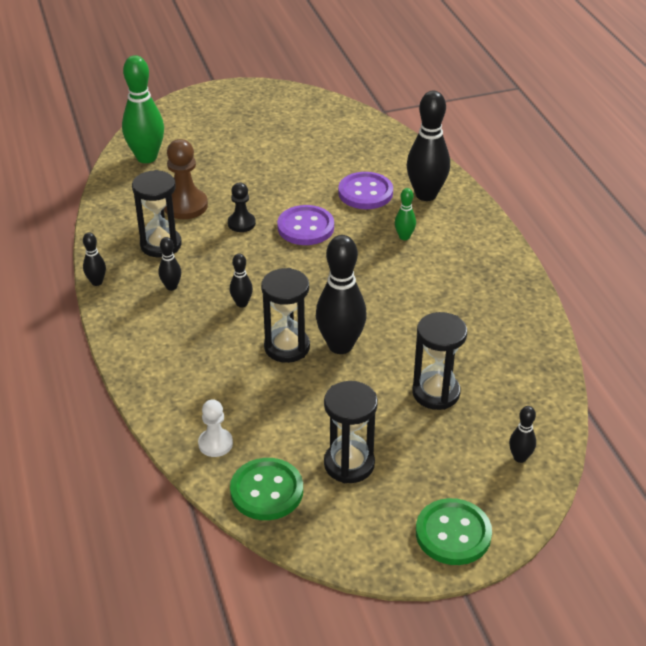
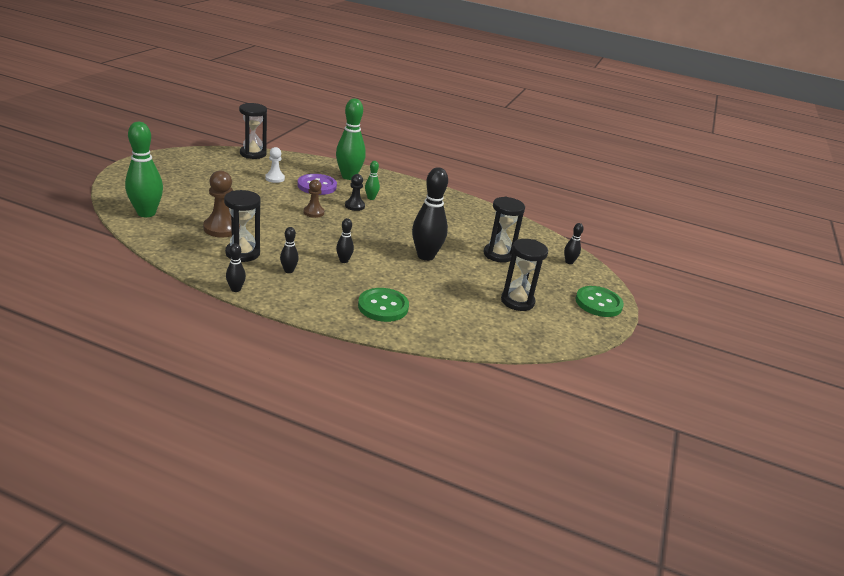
camera: 55 degrees left, 10 degrees down
white pawn [198,399,233,457] -> white pawn moved to [265,147,285,183]
black pawn [228,183,256,232] -> black pawn moved to [345,174,365,211]
green button [230,458,303,520] -> green button moved to [358,288,409,322]
black hourglass [261,268,310,363] -> black hourglass moved to [239,103,267,159]
purple button [277,205,334,245] -> brown pawn [304,180,324,218]
black bowling pin [407,91,450,201] -> green bowling pin [336,99,366,180]

